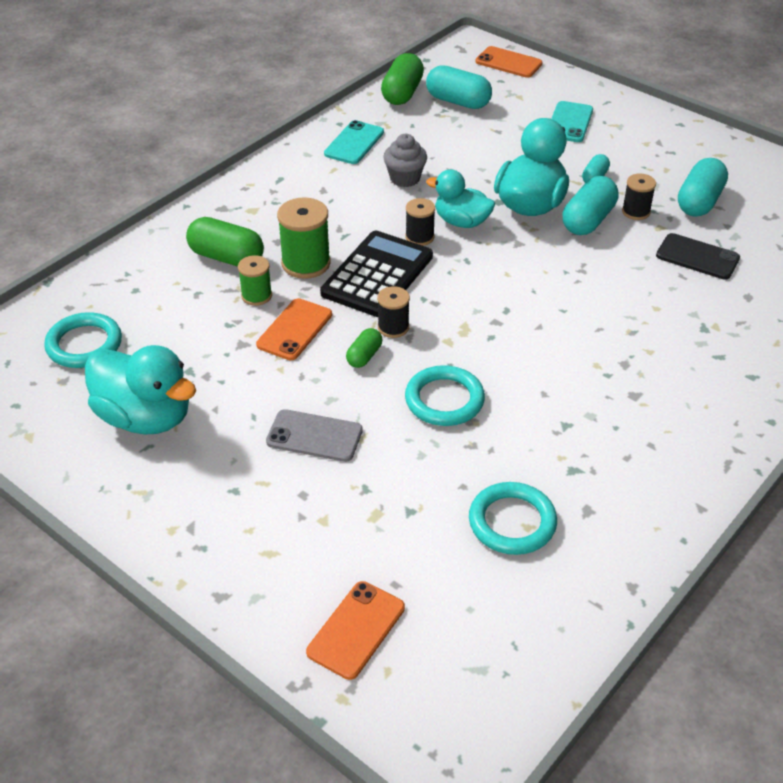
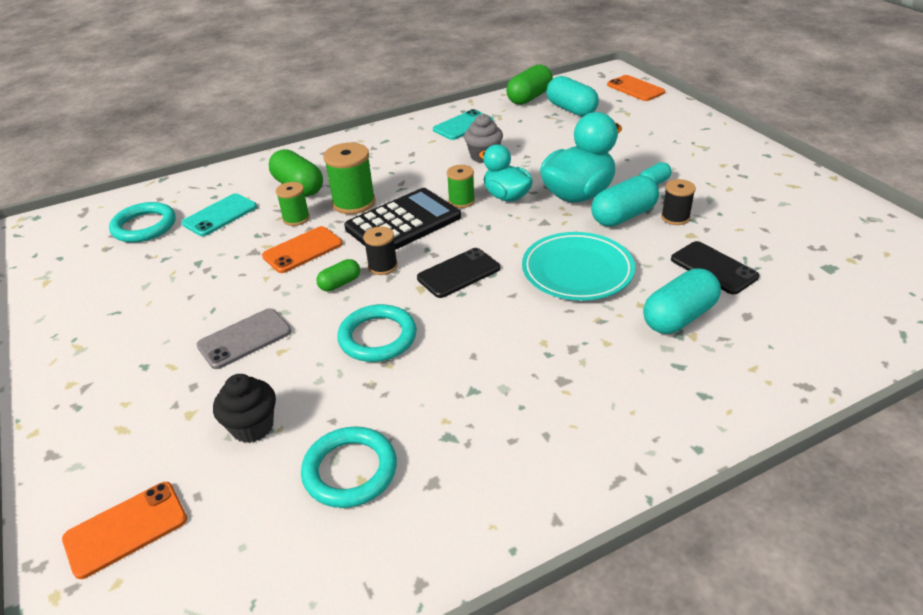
camera: 25 degrees right, 5 degrees down
turquoise duck [85,345,196,435] -> none
grey phone [266,409,363,462] -> grey phone turned 75 degrees counterclockwise [196,308,291,369]
black spool [405,198,435,246] -> green spool [447,165,475,208]
turquoise phone [551,101,593,142] -> turquoise phone moved to [182,193,257,236]
turquoise capsule [678,158,728,217] -> turquoise capsule moved to [643,268,721,334]
none -> black cupcake [213,374,276,443]
none -> black phone [417,248,500,298]
none -> turquoise plate [522,232,635,301]

